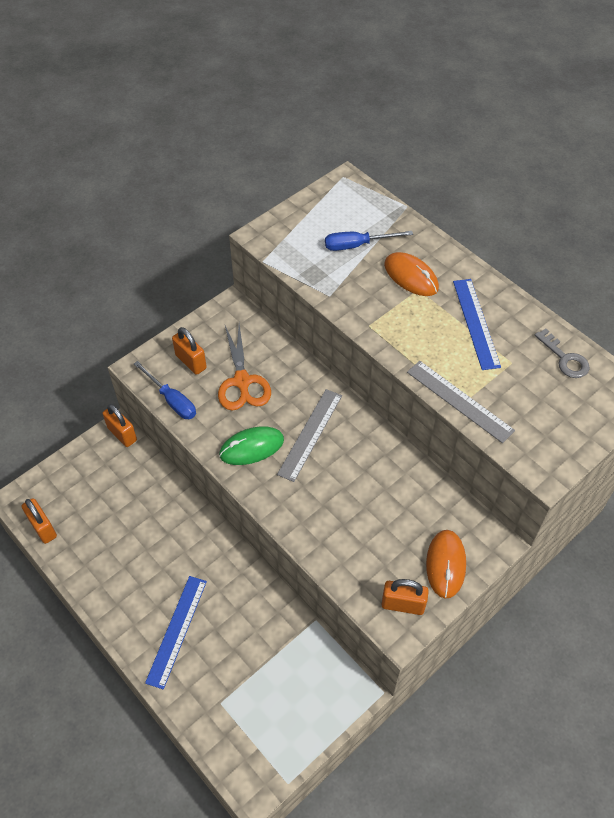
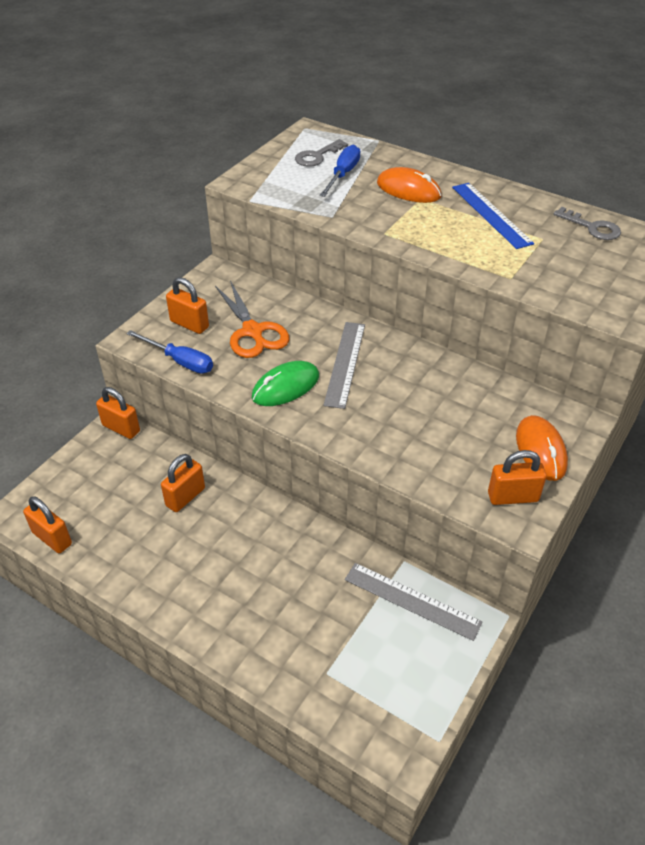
camera: 15 degrees left, 10 degrees down
blue ruler [145,576,207,689] -> none
blue screwdriver [325,231,413,251] -> blue screwdriver turned 135 degrees clockwise [320,145,360,197]
grey ruler [407,361,515,443] -> grey ruler moved to [345,563,483,641]
none -> orange padlock [161,454,205,512]
none -> grey key [295,139,348,167]

